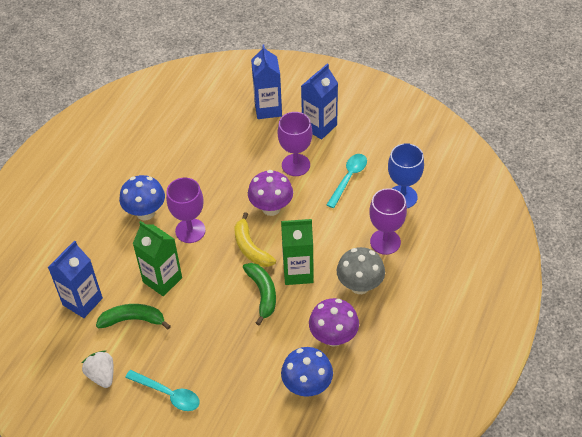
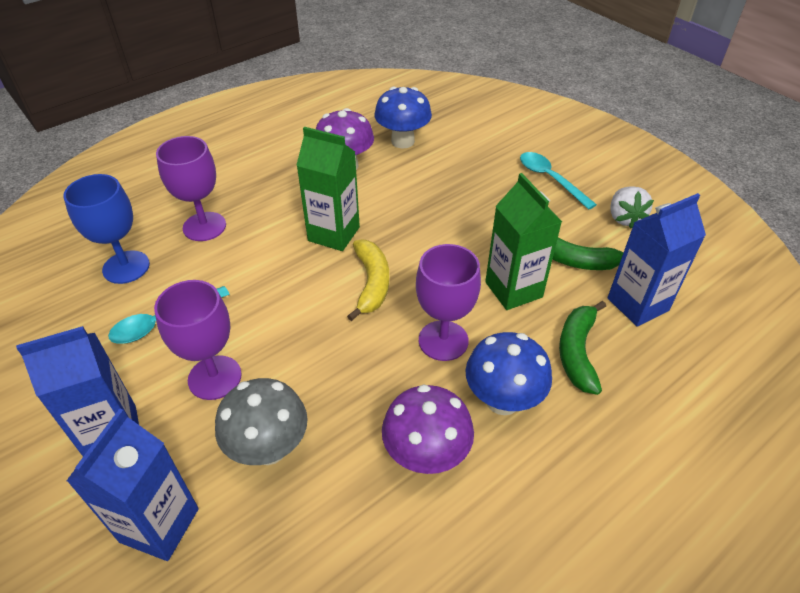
camera: 155 degrees left, 5 degrees down
green banana [243,263,276,325] -> green banana moved to [559,301,606,395]
purple mushroom [248,170,293,216] -> purple mushroom moved to [382,385,474,474]
grey mushroom [337,247,385,294] -> grey mushroom moved to [215,378,308,465]

